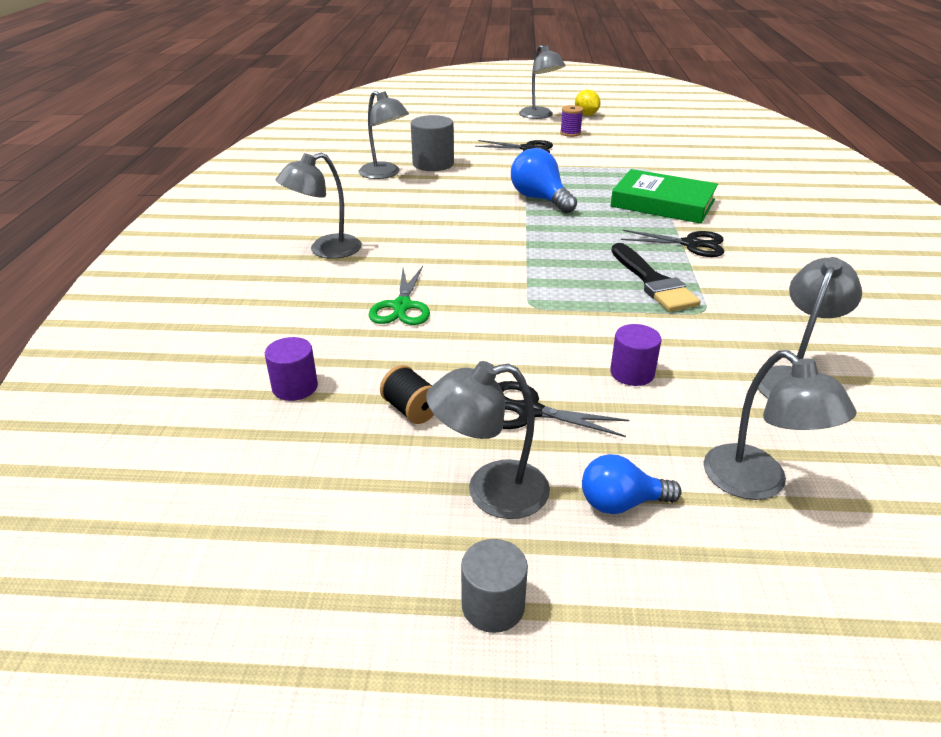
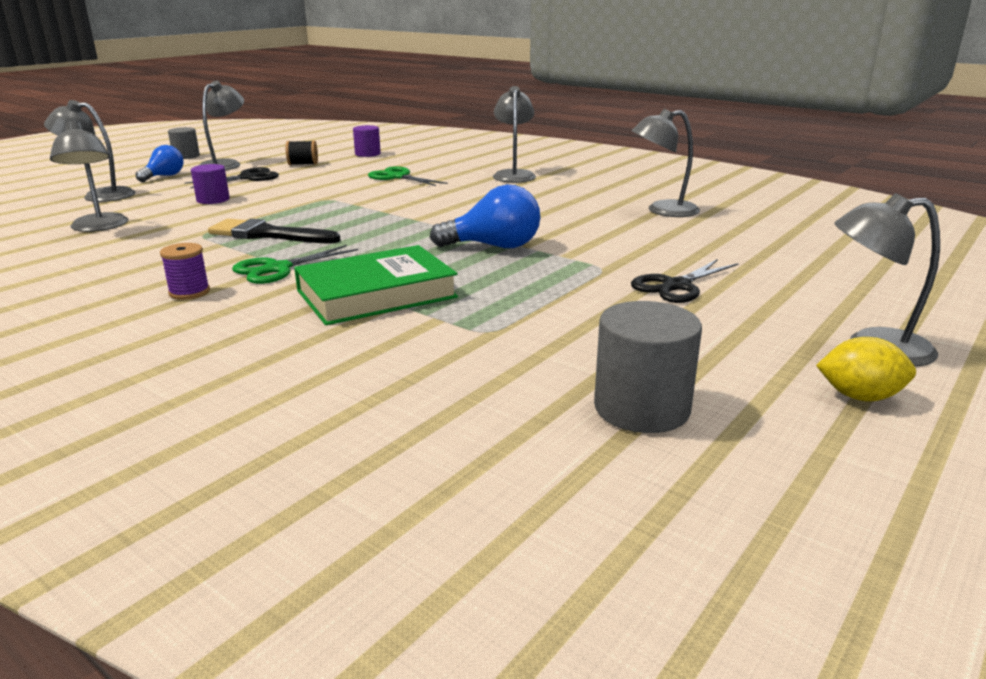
camera: 125 degrees right, 10 degrees down
grey cylinder [411,115,454,171] -> grey cylinder moved to [594,301,702,433]
purple spool [560,105,583,137] -> purple spool moved to [160,243,210,300]
black scissors [621,230,724,257] -> green scissors [232,245,358,284]

